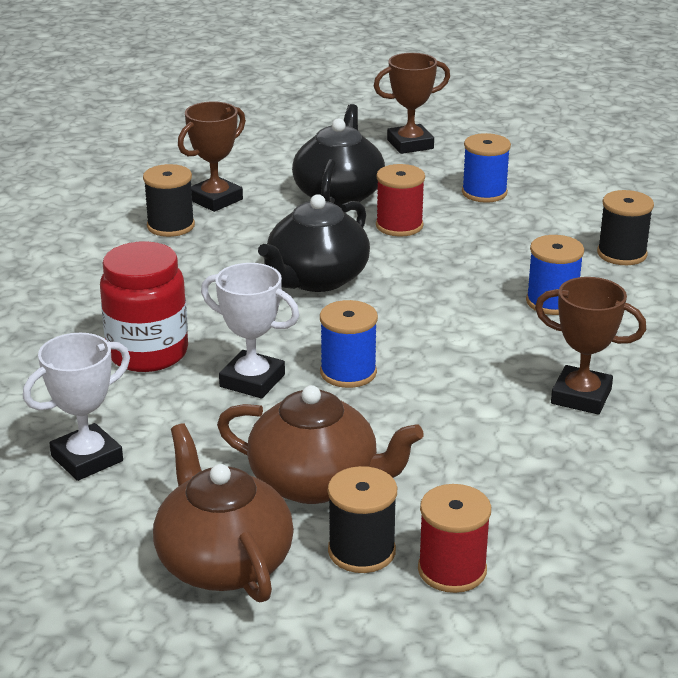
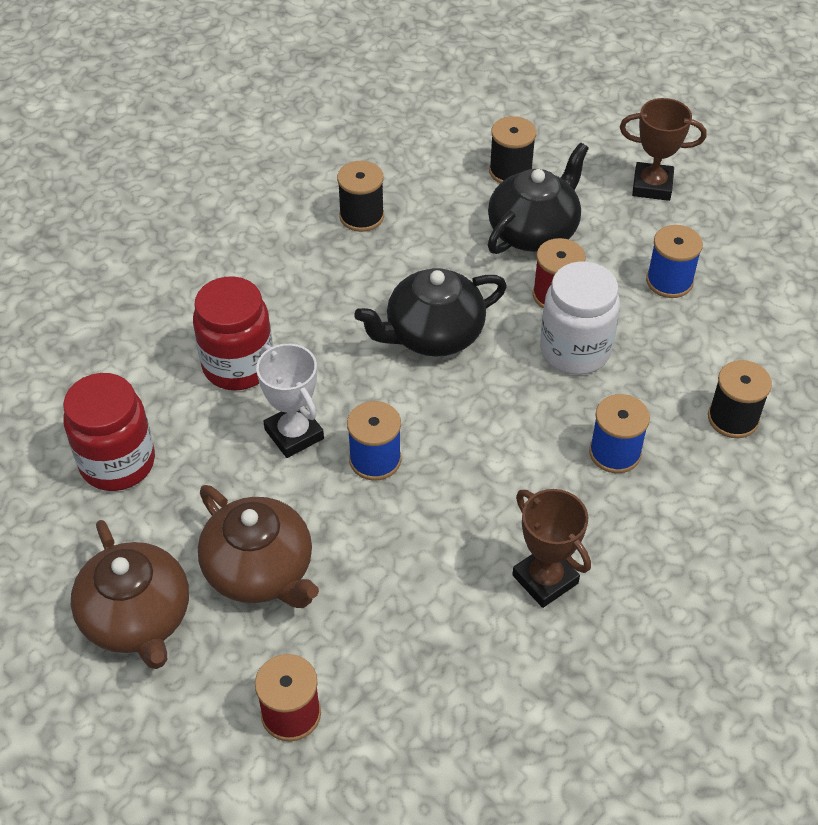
camera: 30 degrees right, 20 degrees up
white trophy [23,333,130,481] -> red jar [63,373,155,491]
brown teapot [153,424,294,602] -> brown teapot turned 150 degrees clockwise [71,520,189,669]
brown trophy [178,101,246,212] -> none
black spool [328,466,397,573] -> black spool moved to [489,116,536,183]
none -> white jar [540,261,620,375]

